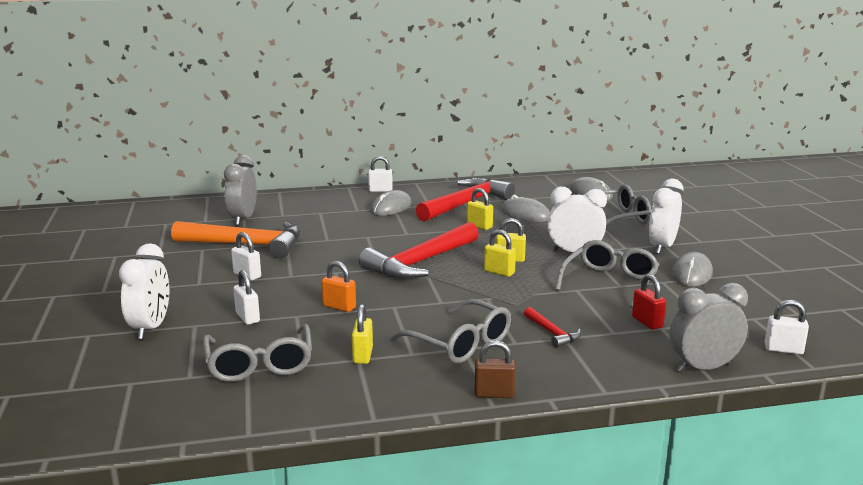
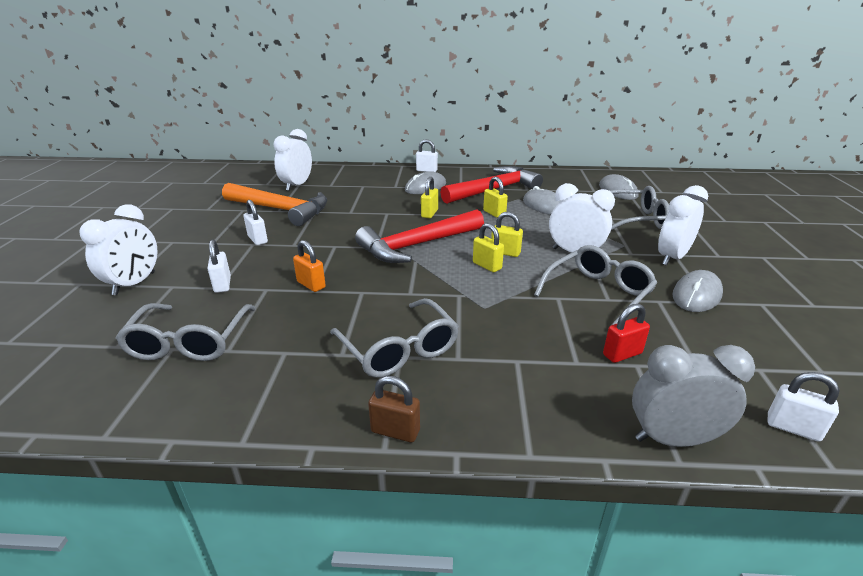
camera: 15 degrees right, 10 degrees up
grey clock [224,155,257,225] -> white clock [273,129,312,191]
yellow padlock [352,304,373,364] -> yellow padlock moved to [421,177,438,218]
red hammer [524,307,581,348] -> none
red padlock [632,274,666,330] -> red padlock turned 75 degrees clockwise [603,304,650,363]

